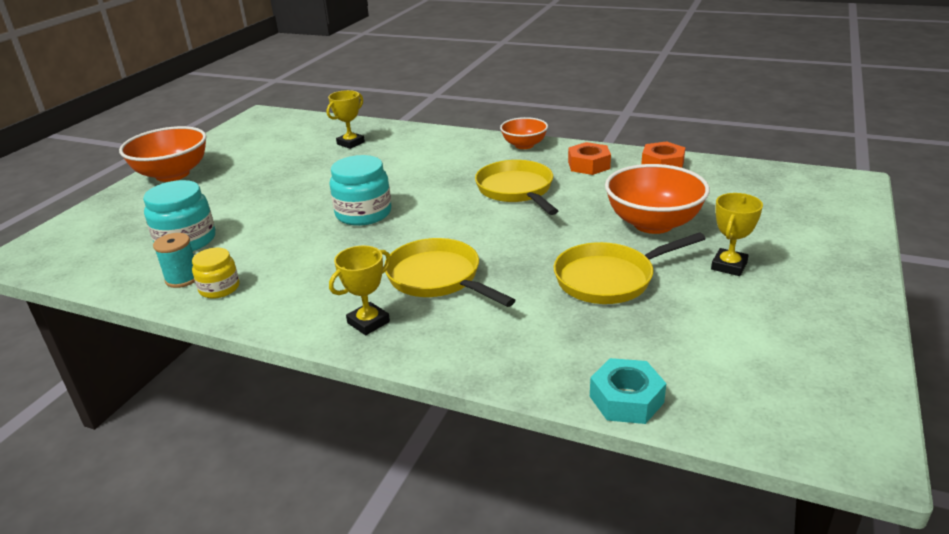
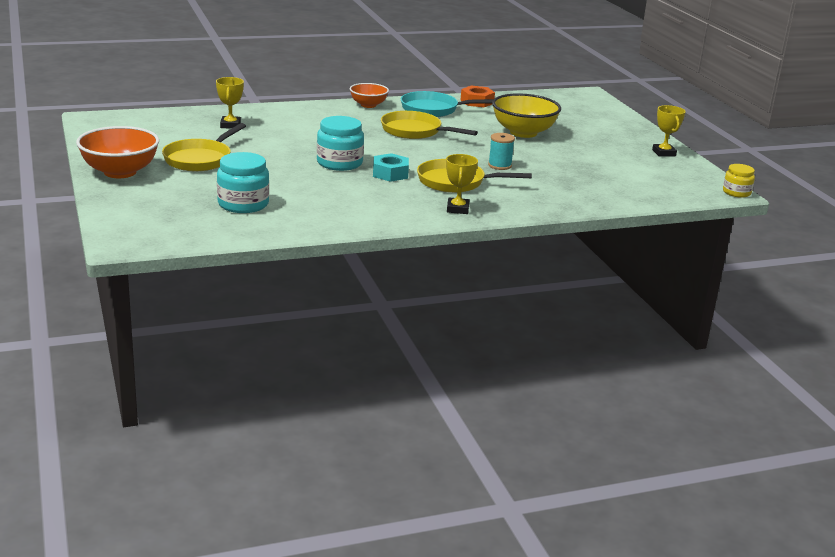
camera: 45 degrees left, 5 degrees down
turquoise spool [153,233,195,288] -> turquoise spool moved to [488,133,515,170]
yellow jar [192,248,240,299] -> yellow jar moved to [723,164,755,198]
yellow pan [554,233,706,304] -> yellow pan moved to [162,123,246,171]
orange nut [568,142,611,175] -> turquoise pan [401,91,494,117]
turquoise nut [590,358,666,424] -> turquoise nut moved to [373,153,409,182]
orange bowl [605,164,710,234] -> yellow bowl [492,93,561,138]
yellow trophy [711,193,763,276] -> yellow trophy moved to [652,105,686,157]

